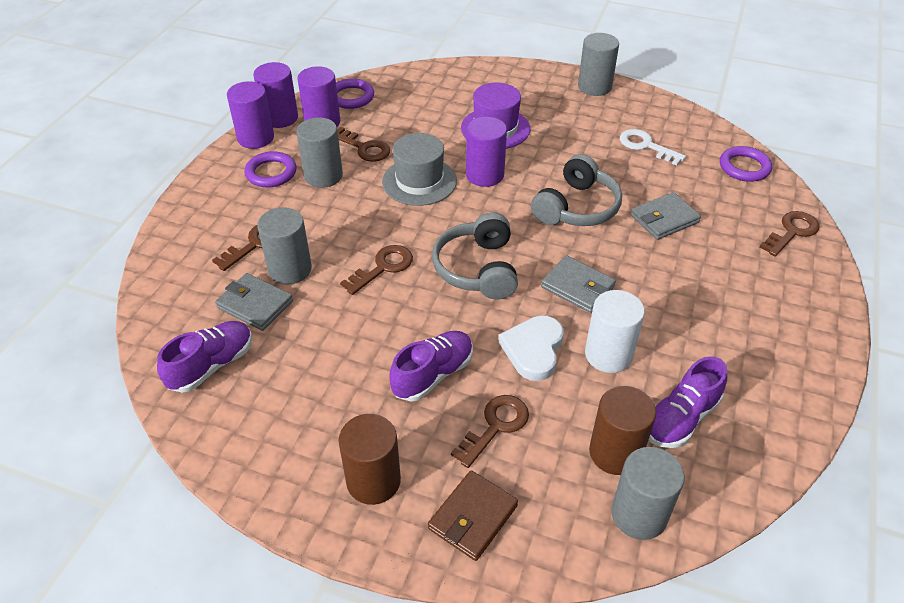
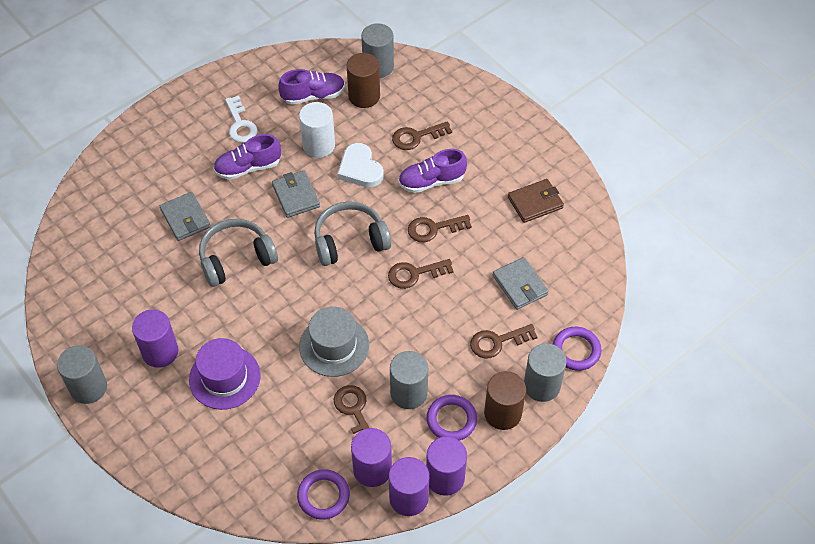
camera: 150 degrees left, 10 degrees up
purple shoe [157,321,252,393] -> purple shoe moved to [214,134,281,180]
grey cylinder [257,207,312,285] -> grey cylinder moved to [524,343,567,402]
brown cylinder [339,414,401,505] -> brown cylinder moved to [484,371,526,430]
brown wallet [428,470,518,561] -> brown wallet moved to [508,179,564,223]
grey headphones [432,213,518,300] -> grey headphones turned 135 degrees counterclockwise [314,201,391,266]
purple cylinder [466,117,507,187] -> purple cylinder moved to [132,309,178,368]
white heart [498,316,564,381] -> white heart turned 105 degrees clockwise [337,143,384,187]
white key [620,129,686,166] -> white key moved to [225,96,257,143]
grey wallet [631,192,701,240] -> grey wallet turned 60 degrees clockwise [160,192,211,241]
purple ring [720,146,772,182] -> purple ring moved to [553,327,601,371]
brown key [760,211,820,257] -> brown key moved to [408,215,472,242]

